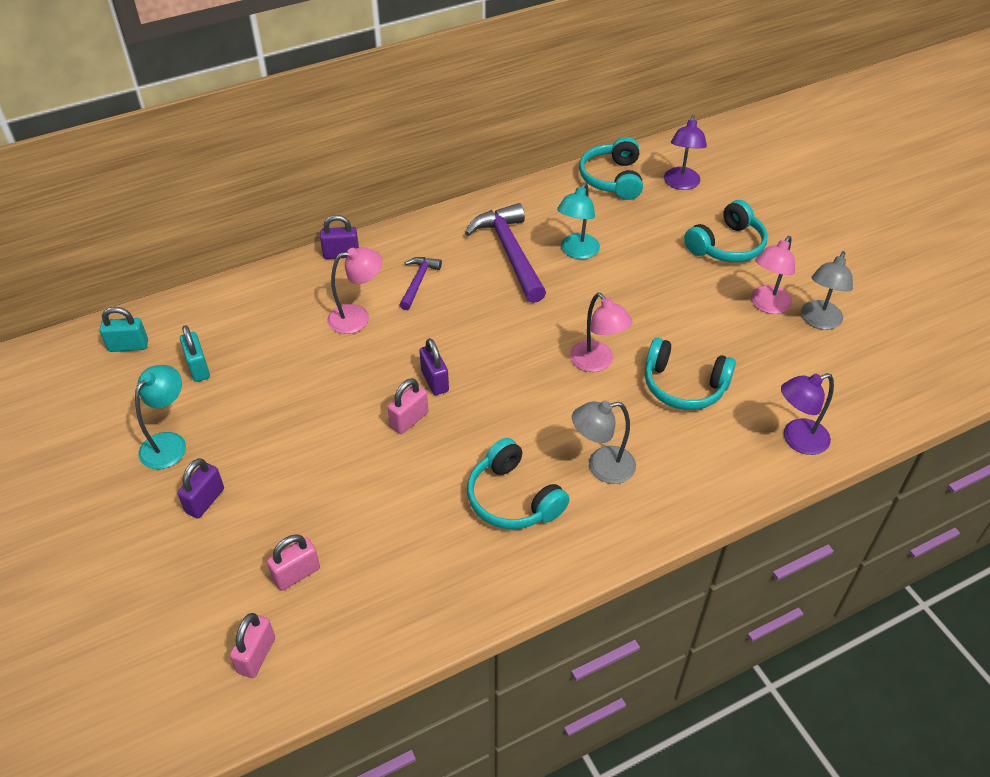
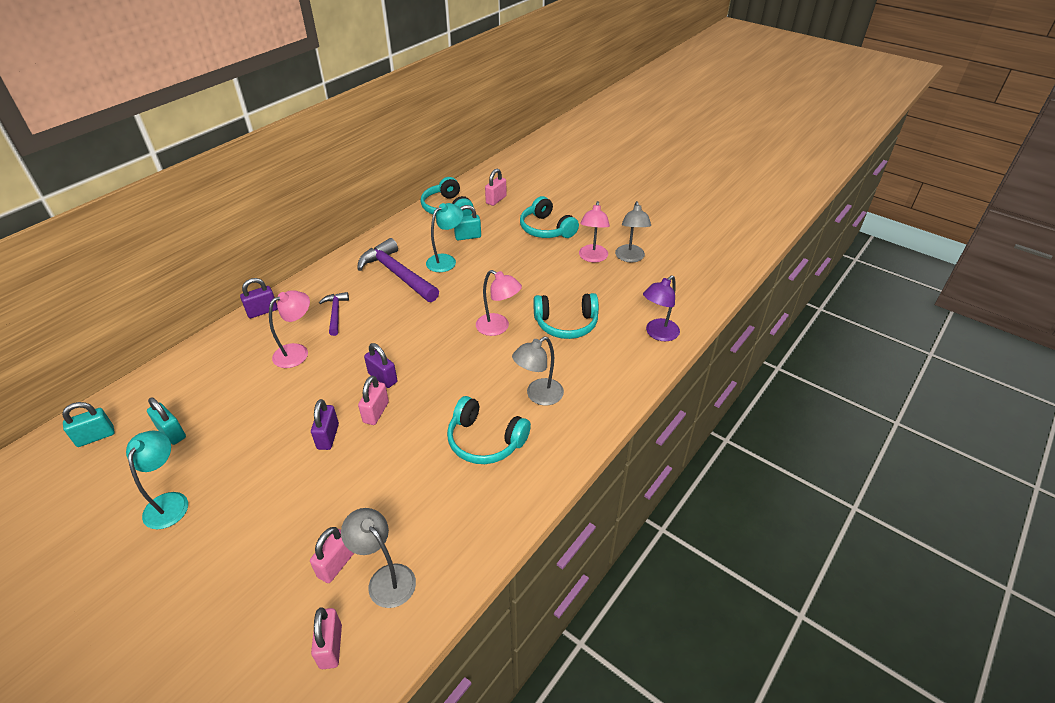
camera: 25 degrees left, 5 degrees down
purple padlock [177,458,224,518] -> purple padlock moved to [311,399,339,450]
turquoise lamp [557,182,600,259] -> turquoise lamp turned 135 degrees counterclockwise [426,203,463,272]
purple lamp [664,115,707,190] -> pink padlock [485,169,507,206]
turquoise headphones [684,200,768,262] -> turquoise headphones turned 120 degrees clockwise [520,196,579,238]
none -> grey lamp [341,508,416,608]
none -> turquoise padlock [454,205,481,240]

